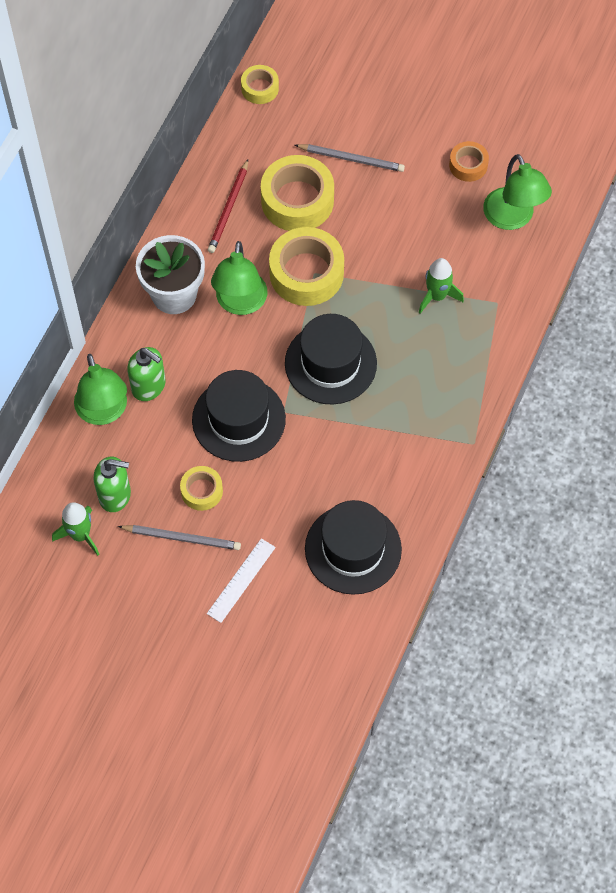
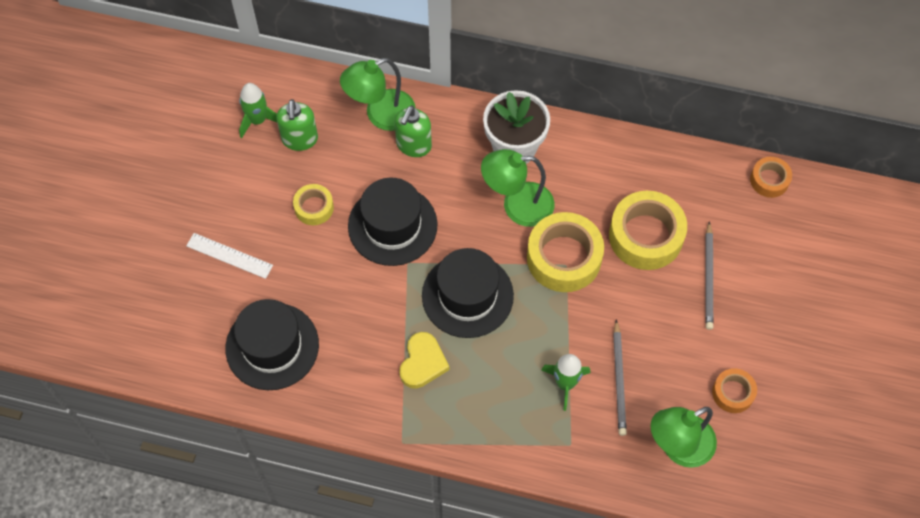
camera: 80 degrees right, 0 degrees up
grey pencil [118,525,241,550] -> grey pencil moved to [613,319,627,436]
red pencil [208,159,248,253] -> none
yellow tape [241,65,279,104] -> orange tape [750,157,792,198]
none -> yellow heart [399,332,450,389]

